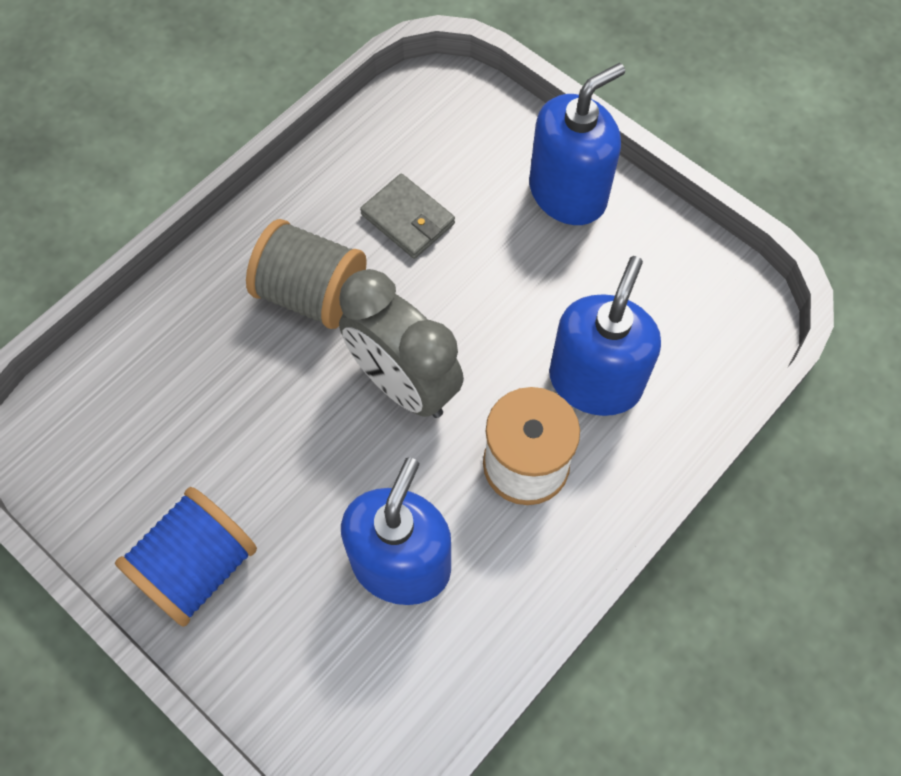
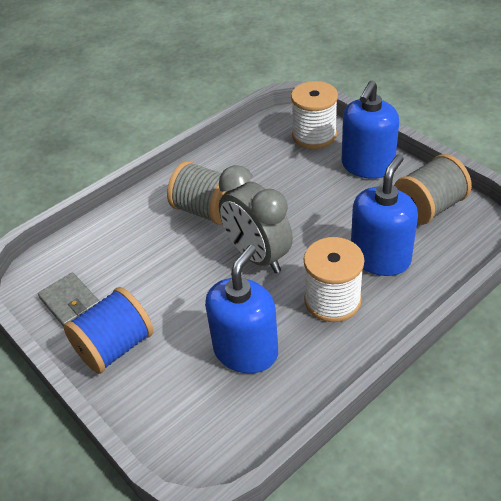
camera: 10 degrees right, 20 degrees down
grey wallet [360,174,455,259] -> grey wallet moved to [38,273,99,327]
blue soap dispenser [529,63,625,225] -> blue soap dispenser turned 150 degrees clockwise [342,81,399,179]
none -> white spool [291,81,338,149]
none -> grey spool [394,154,472,225]

